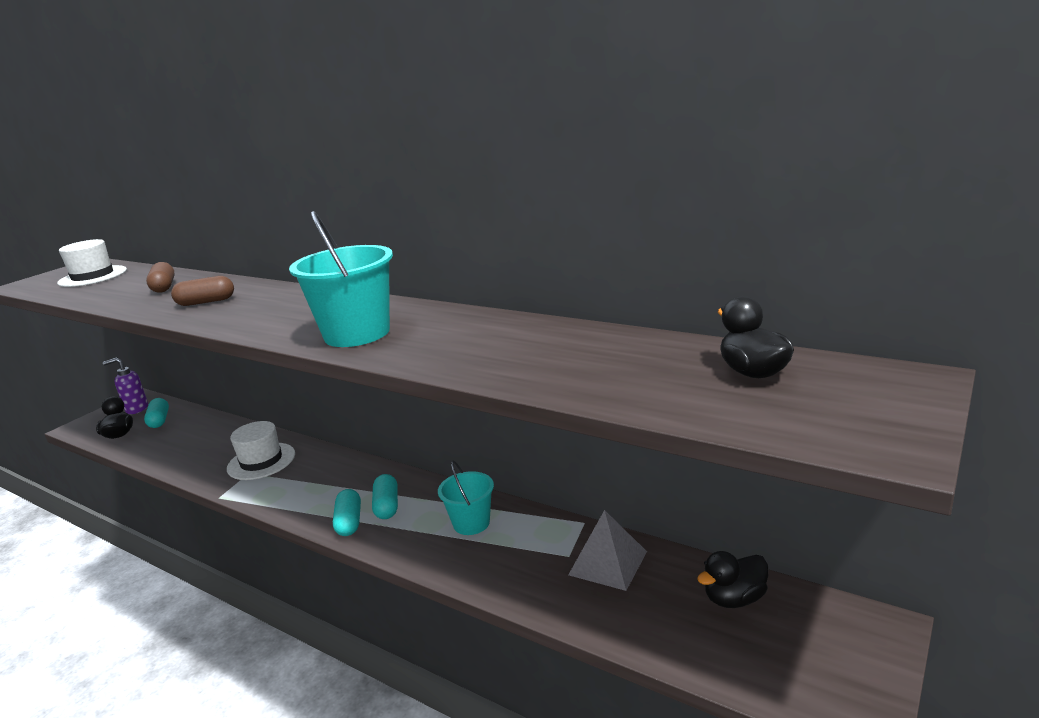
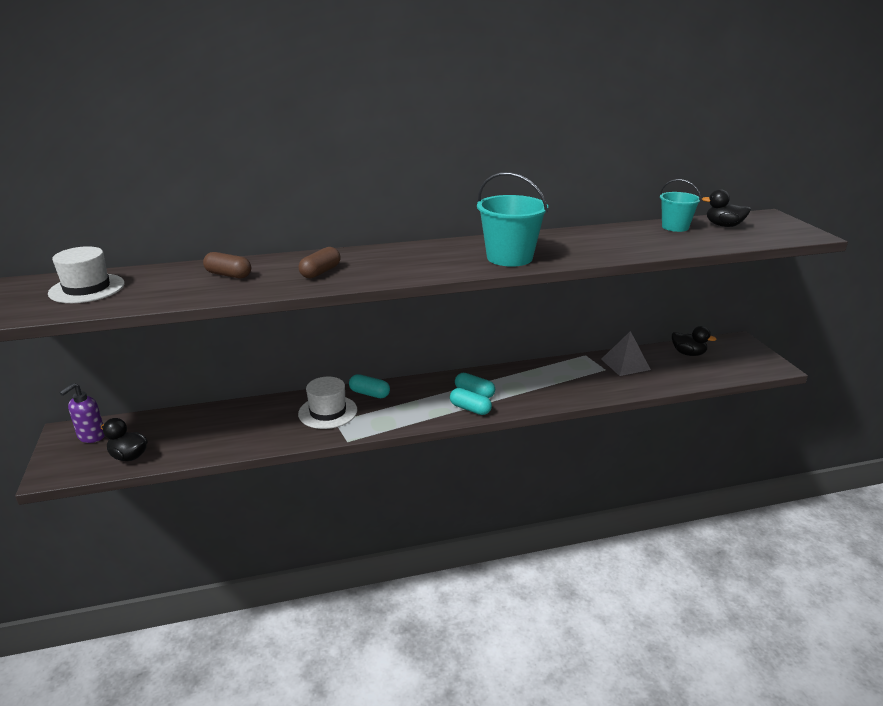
camera: 50 degrees left, 5 degrees up
turquoise capsule [144,398,169,428] -> turquoise capsule moved to [349,374,390,398]
turquoise bucket [438,461,494,535] -> turquoise bucket moved to [660,179,701,232]
black duck [697,551,768,608] -> black duck turned 75 degrees counterclockwise [672,326,717,356]

